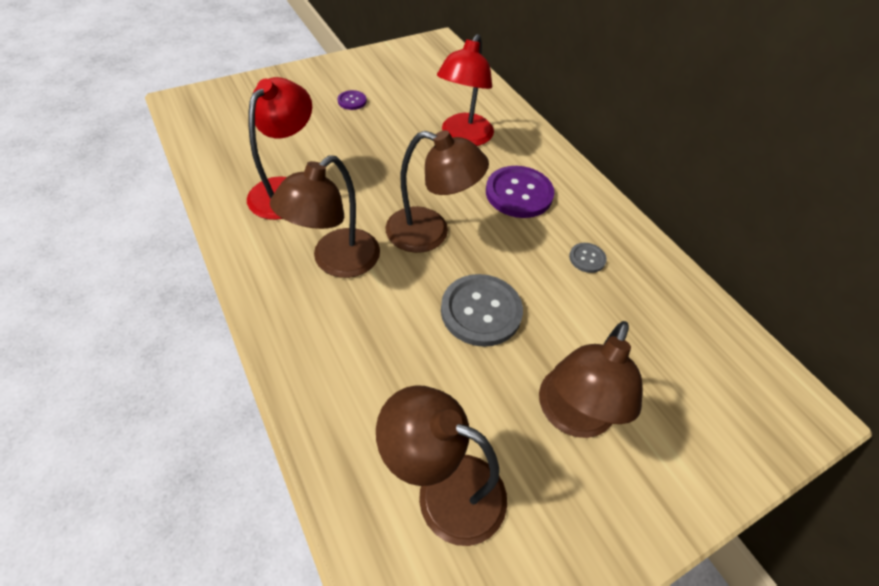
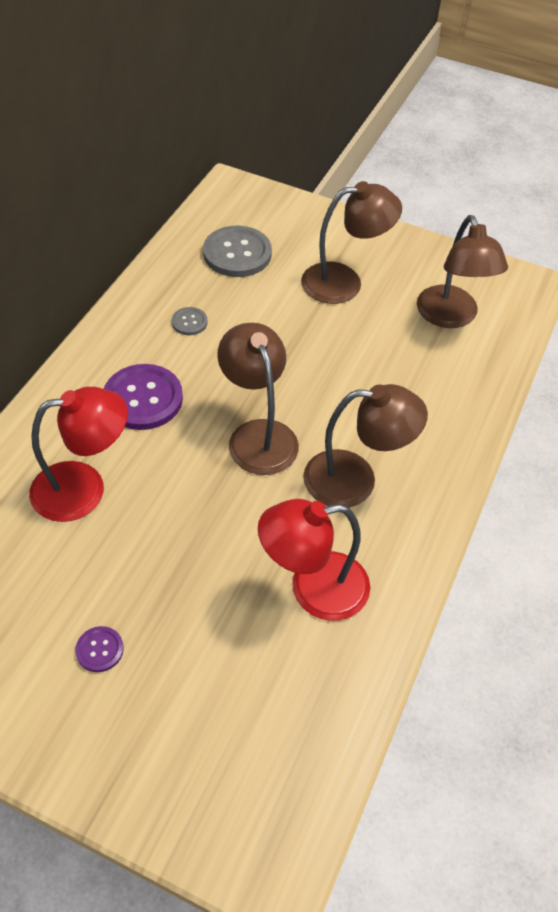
camera: 125 degrees left, 0 degrees up
grey button [441,274,523,347] -> grey button moved to [203,226,272,277]

